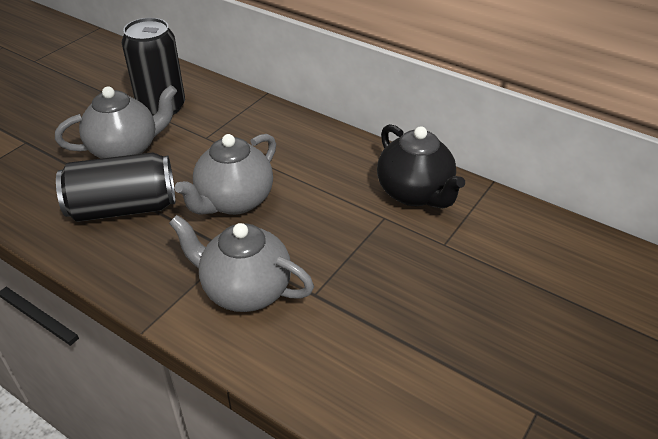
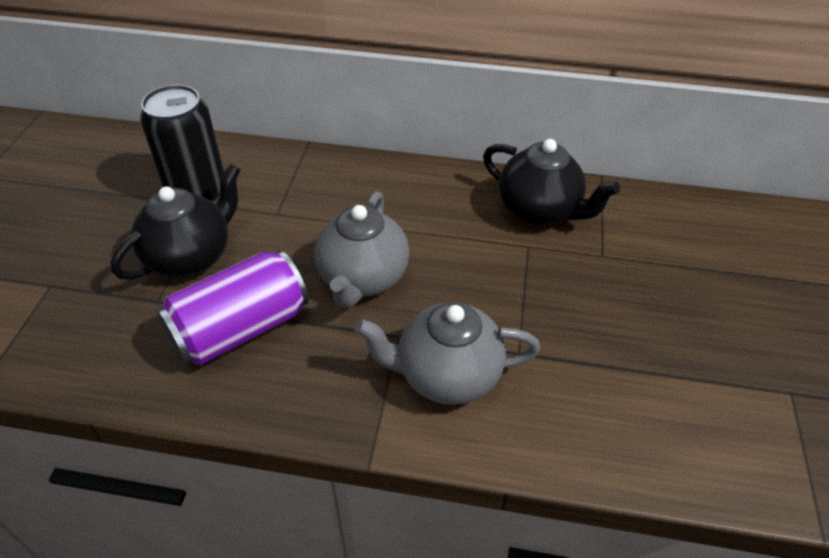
camera: 25 degrees left, 5 degrees up
grey teapot [55,85,177,159] -> black teapot [110,164,240,280]
black can [56,152,175,222] -> purple can [157,250,308,365]

